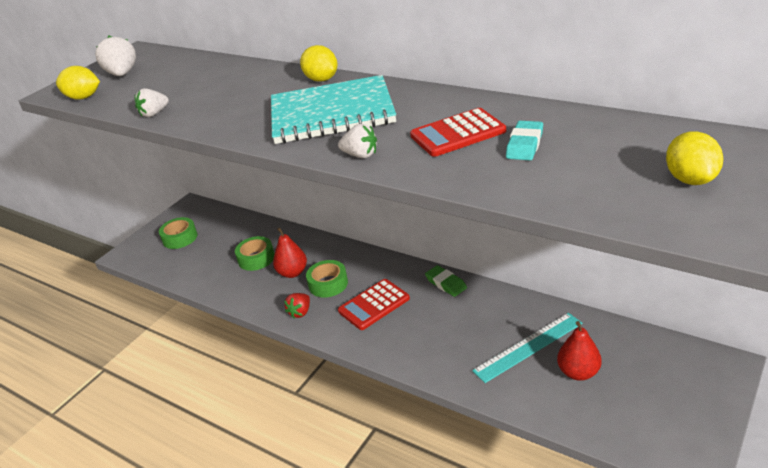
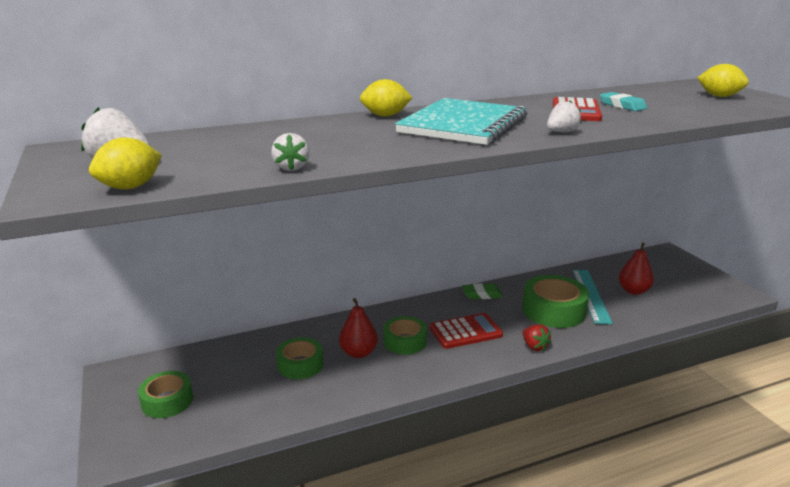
camera: 60 degrees left, 10 degrees down
red strawberry [284,293,310,318] -> red strawberry moved to [523,324,551,351]
red calculator [338,279,410,330] -> red calculator turned 105 degrees counterclockwise [430,313,503,349]
none -> green tape [522,275,589,328]

